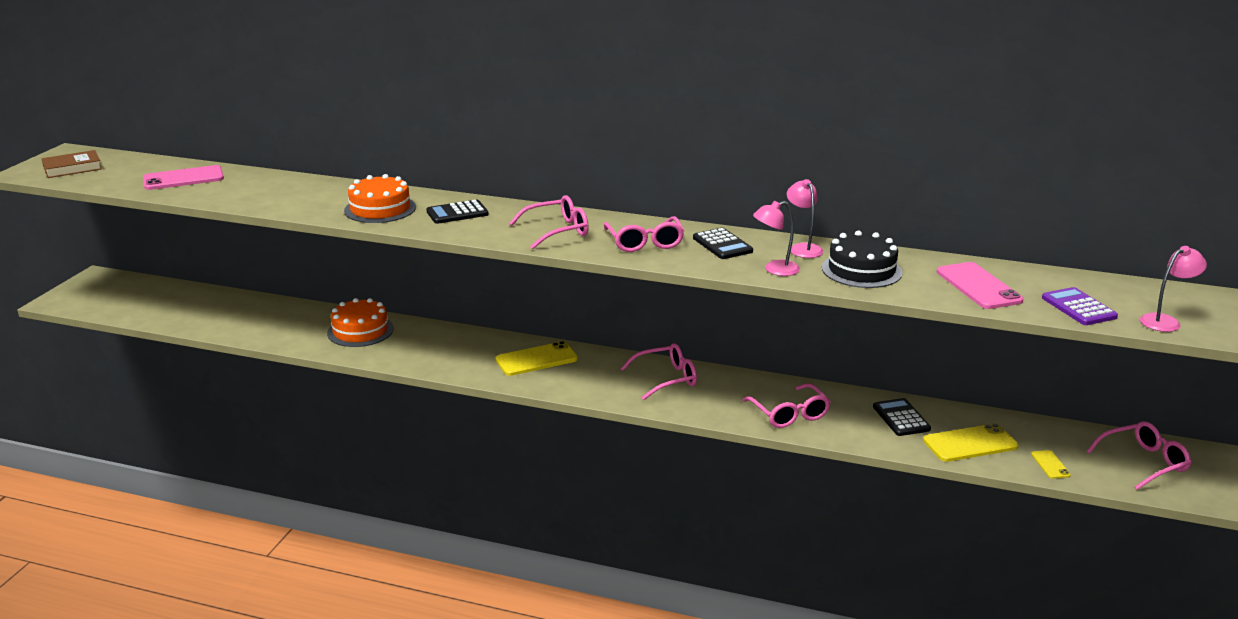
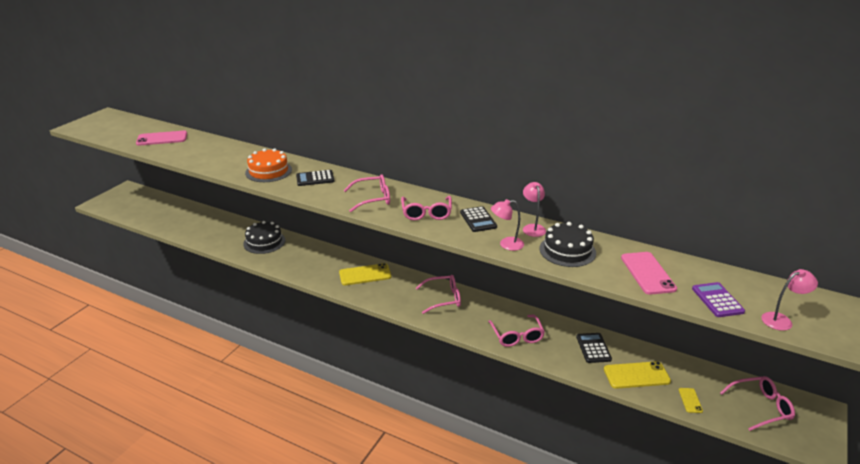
camera: 10 degrees right, 5 degrees up
brown book [42,150,102,178] -> none
orange cake [327,298,394,347] -> black cake [243,221,285,254]

